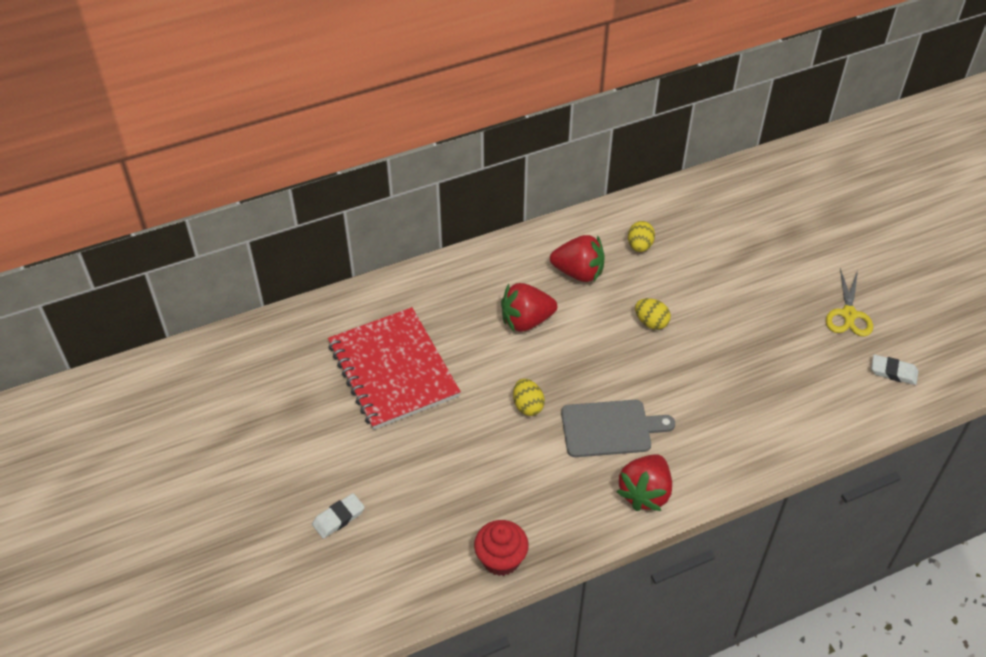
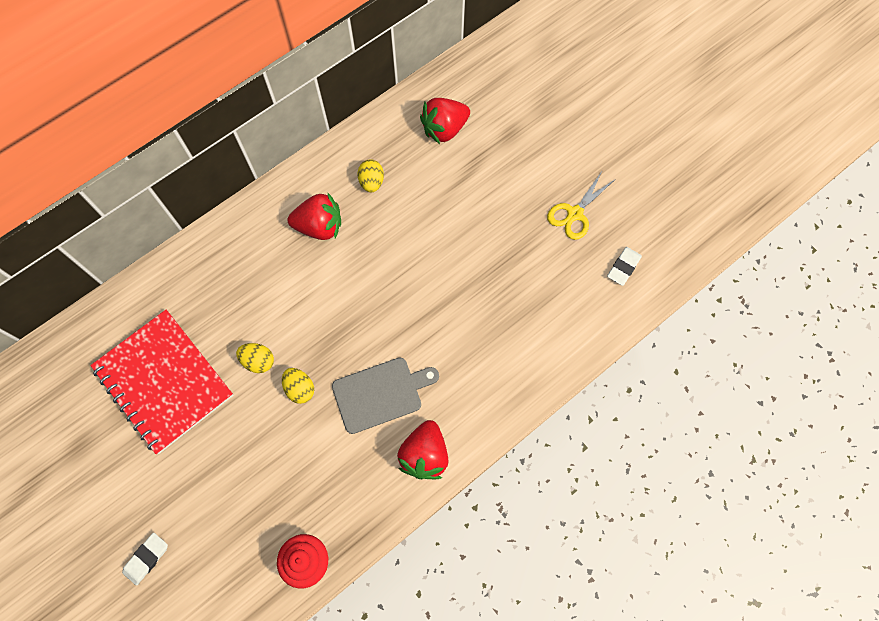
camera: 15 degrees left, 20 degrees up
red strawberry [501,283,557,332] -> red strawberry moved to [420,98,470,144]
yellow egg [635,298,671,330] -> yellow egg moved to [236,343,274,373]
yellow scissors [826,268,873,337] -> yellow scissors turned 45 degrees clockwise [547,173,614,240]
white eraser [871,355,918,385] -> white eraser turned 60 degrees counterclockwise [607,247,642,286]

